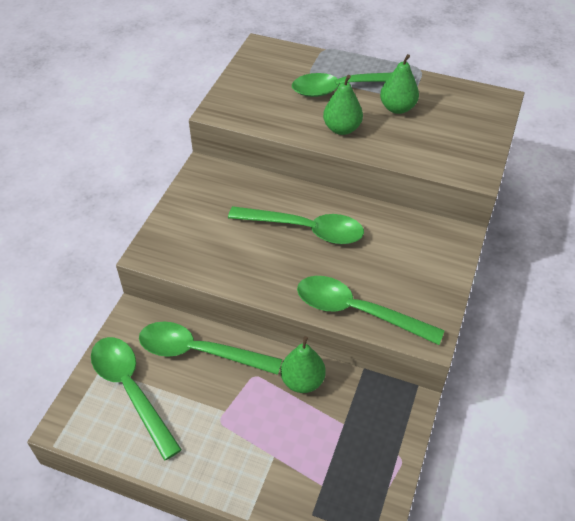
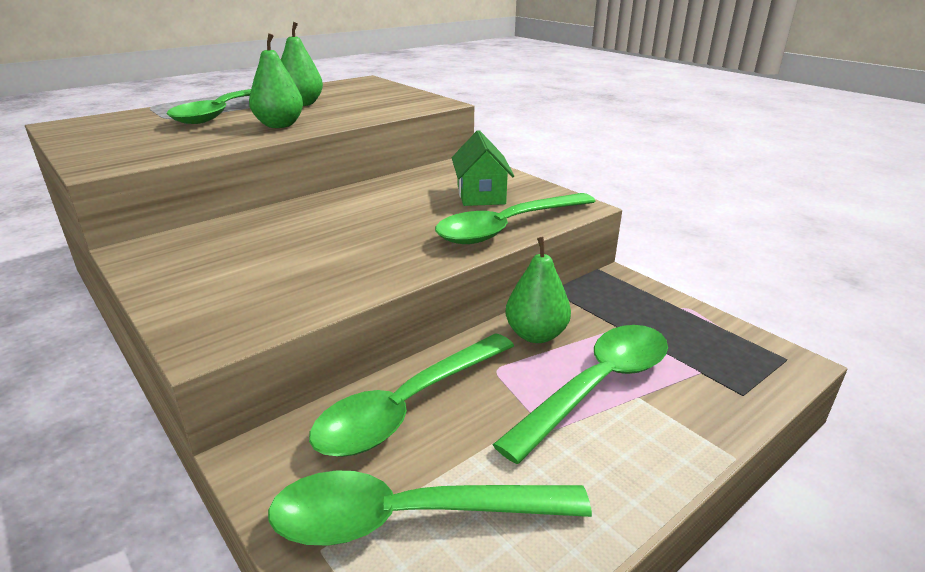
camera: 60 degrees left, 20 degrees down
green spoon [228,206,364,244] -> green spoon moved to [493,325,668,464]
none -> green house [452,130,514,206]

